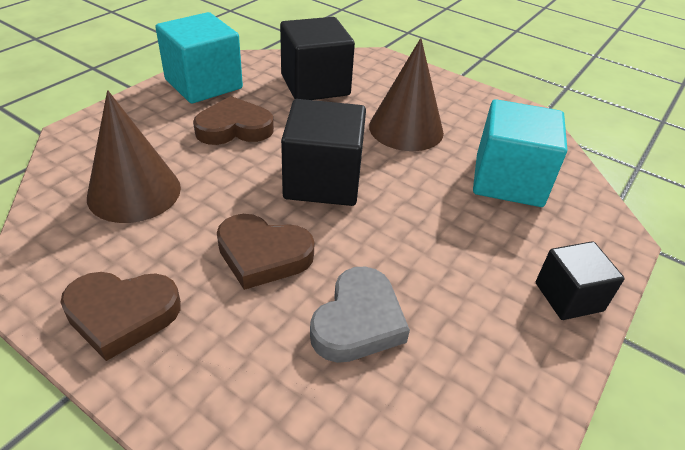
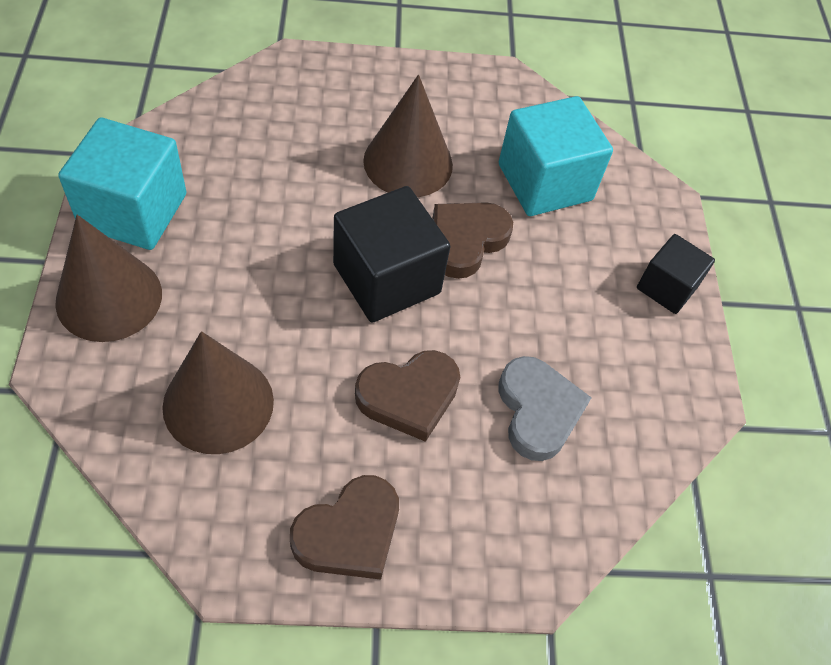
camera: 40 degrees left, 15 degrees up
brown heart [193,96,274,145] -> brown heart moved to [433,202,513,279]
black cube [280,17,355,100] -> none
none -> brown cone [55,215,162,342]

